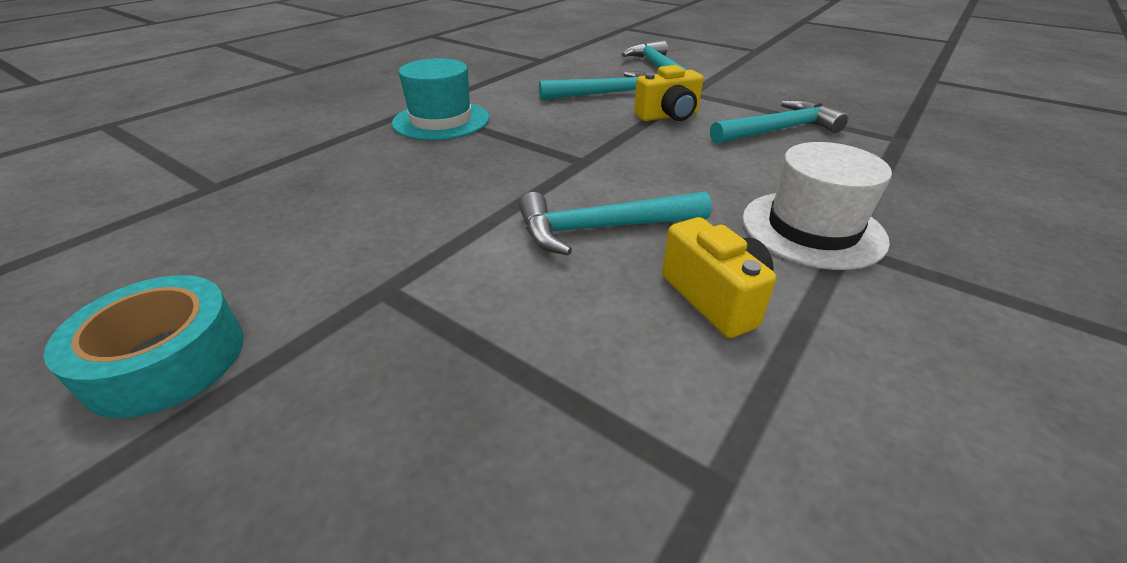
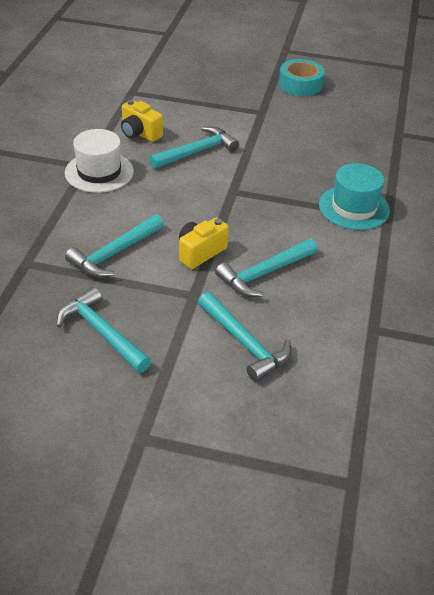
camera: 155 degrees right, 5 degrees up
none -> turquoise hammer [57,287,151,373]

